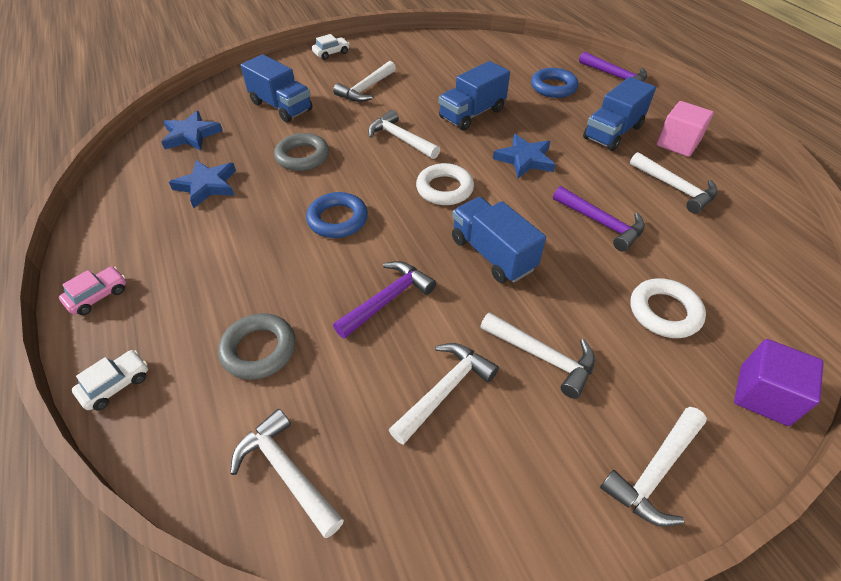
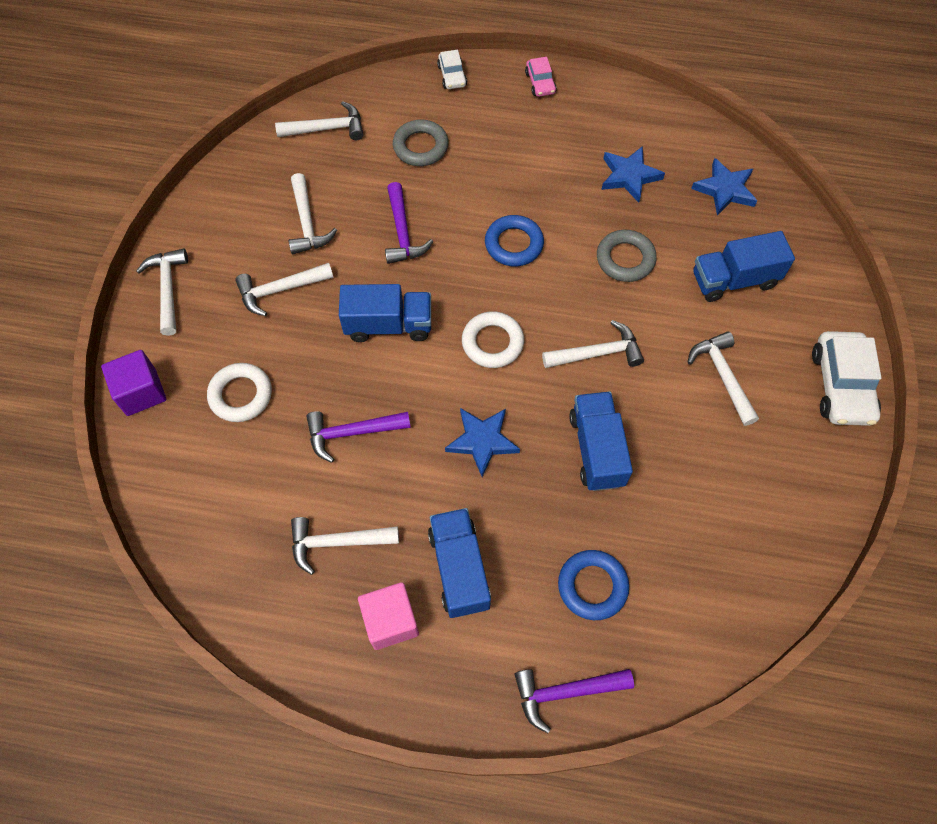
camera: 125 degrees right, 15 degrees up
white car [312,34,350,60] -> white car [812,331,882,426], size x1.88

